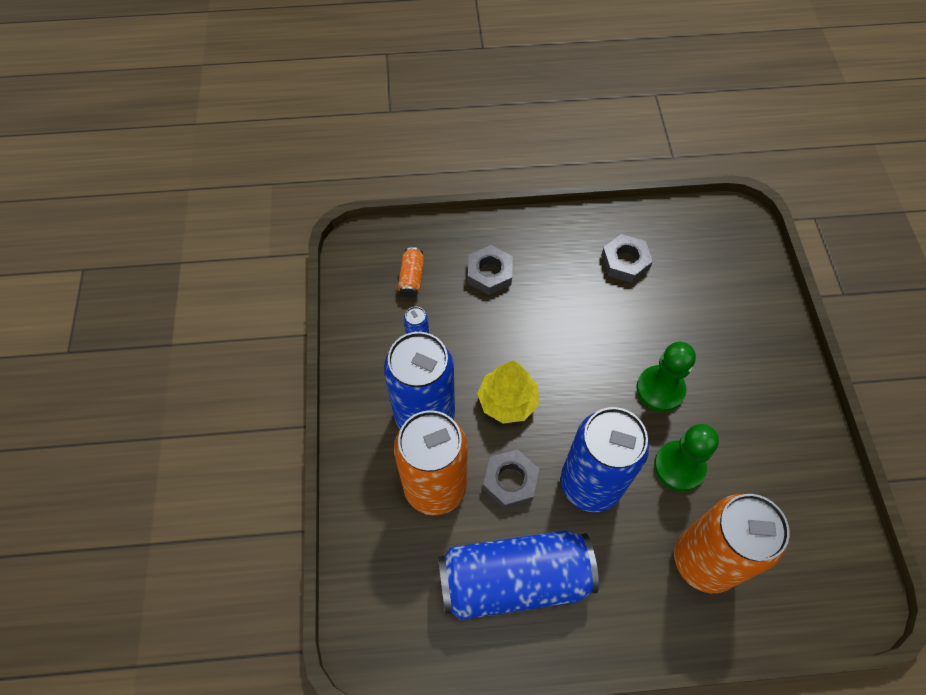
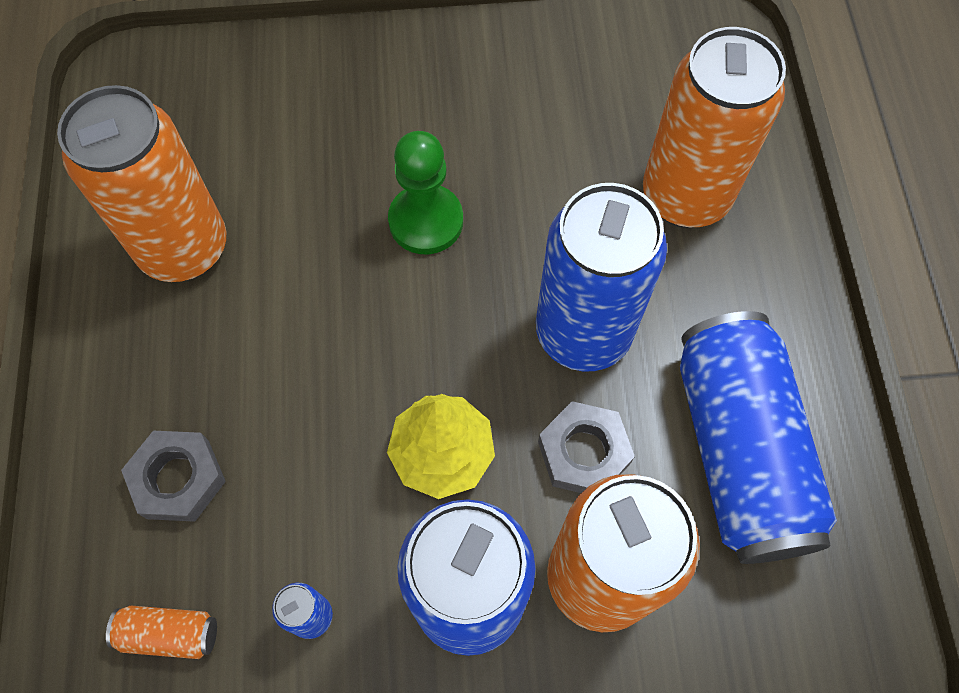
camera: 90 degrees left, 5 degrees up
grey nut [601,234,653,283] -> orange can [57,85,226,282]
green pawn [654,424,719,491] -> none

